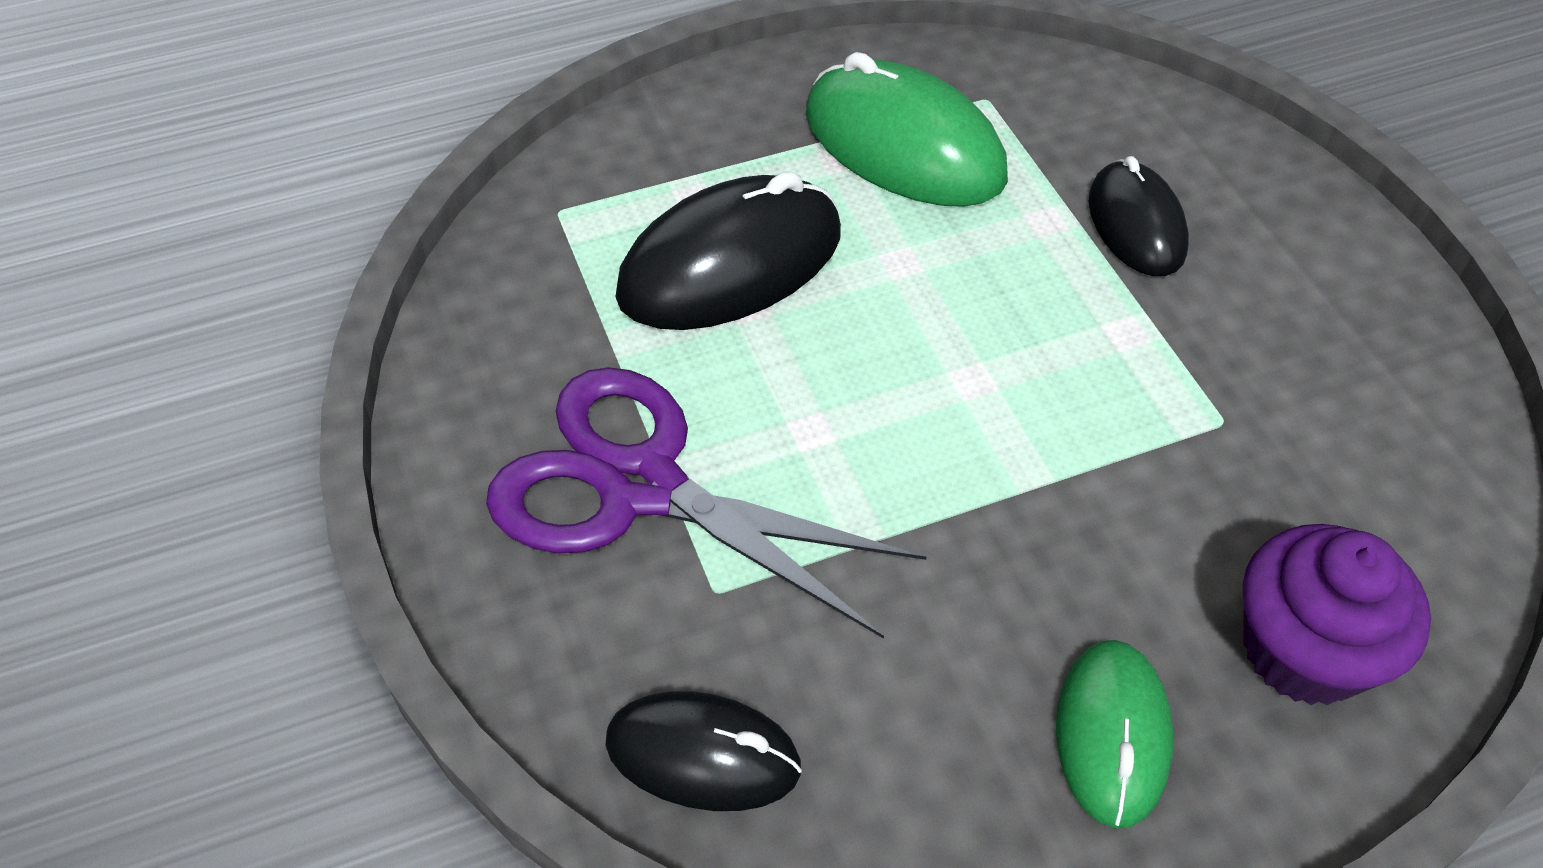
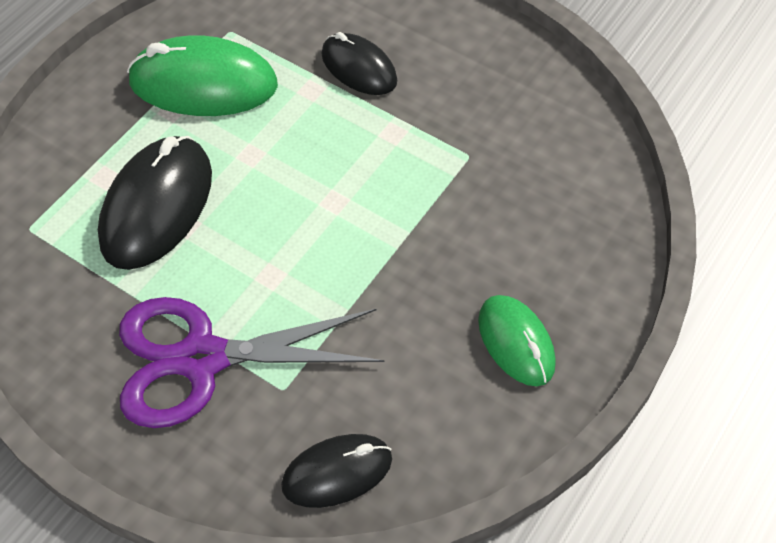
camera: 35 degrees left, 5 degrees up
purple cupcake [1243,524,1431,705] -> none

